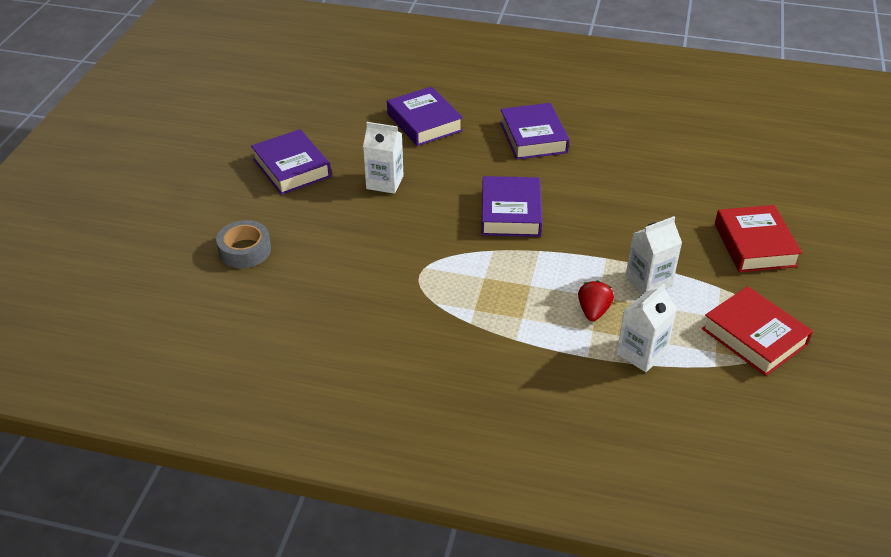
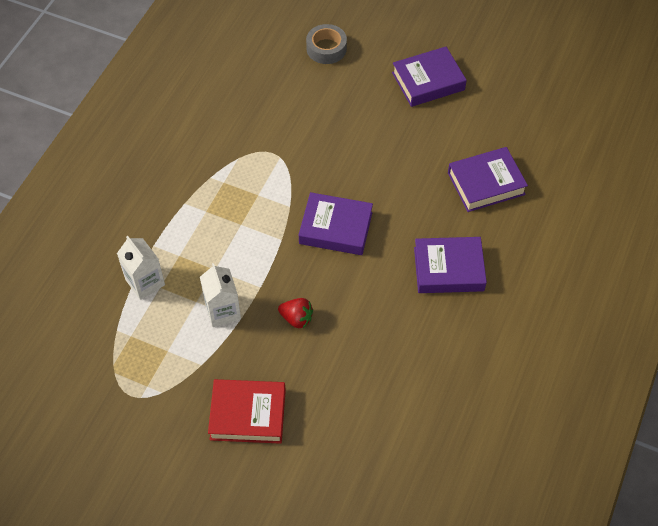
camera: 100 degrees right, 15 degrees up
white carton [363,122,404,194] -> none
red strawberry [578,281,614,321] -> red strawberry moved to [278,298,313,328]
red book [702,286,813,376] -> none

